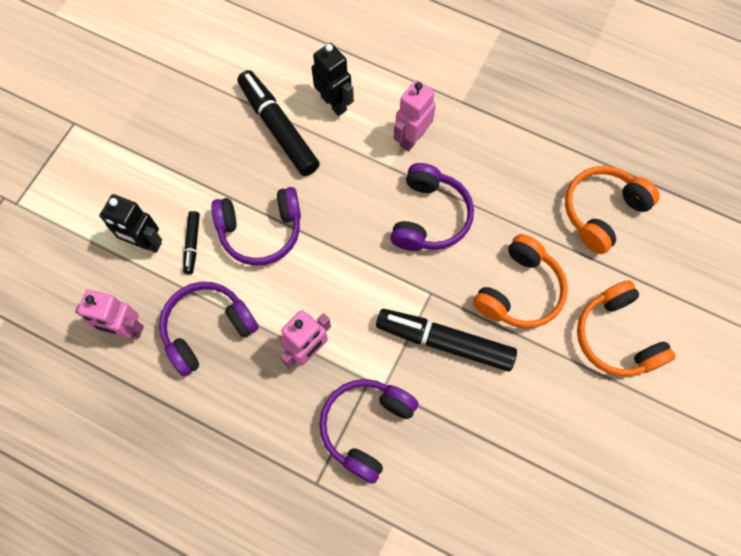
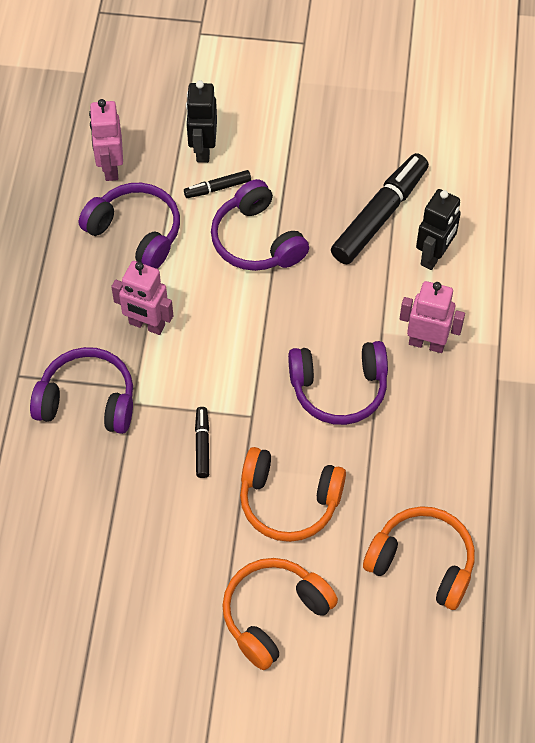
camera: 70 degrees right, 10 degrees down
black marker [376,309,517,371] -> black marker [195,407,209,478], size x0.48

